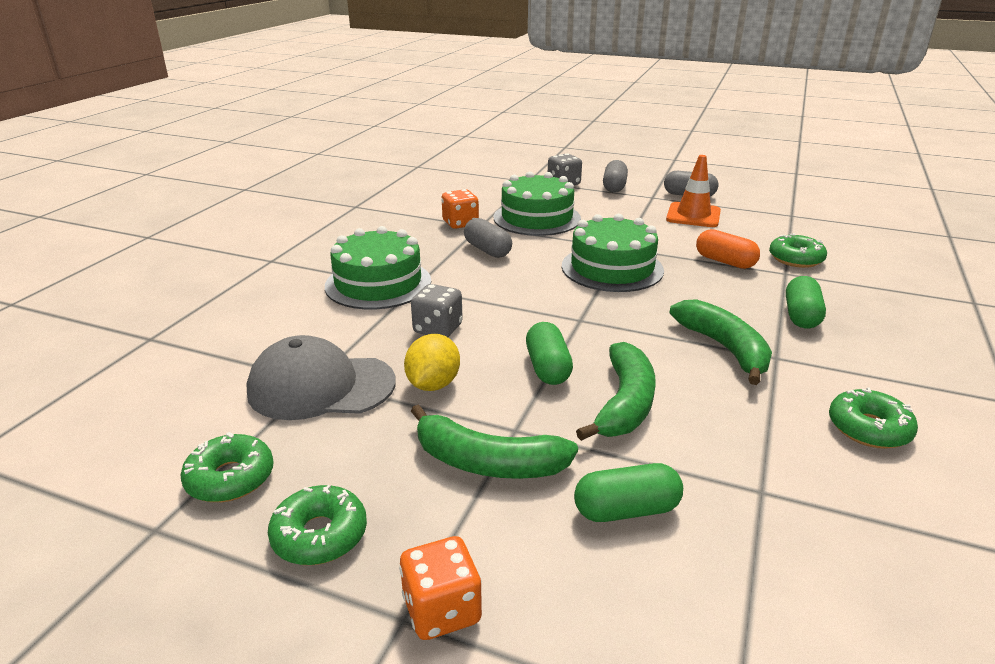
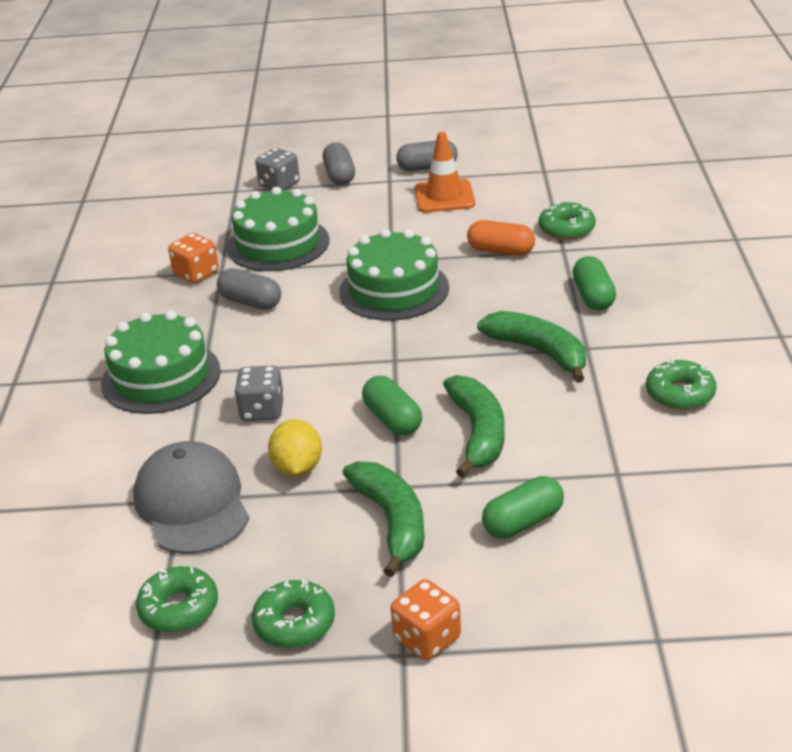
camera: 20 degrees left, 5 degrees up
grey cap [246,335,396,420] -> grey cap turned 90 degrees clockwise [133,441,249,554]
green banana [411,404,578,479] -> green banana turned 105 degrees counterclockwise [343,461,425,577]

